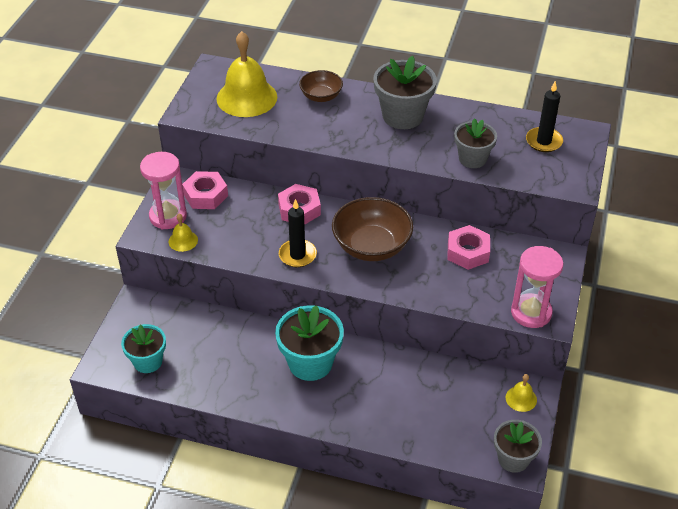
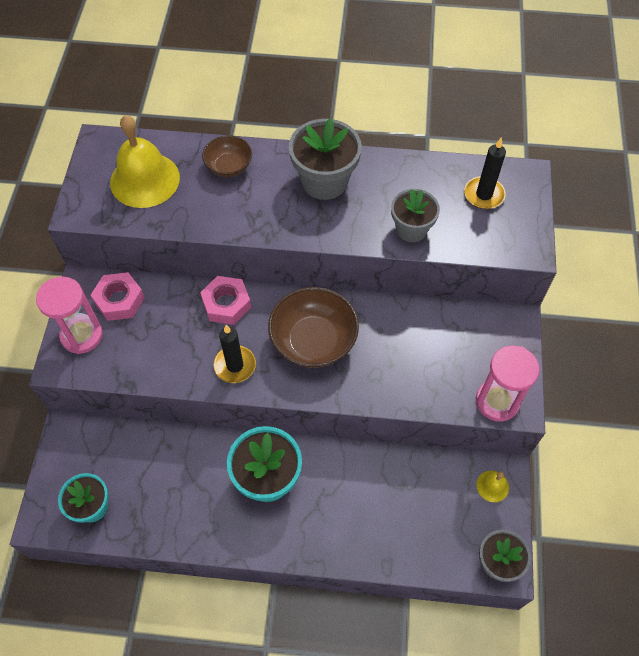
camera: 10 degrees left, 15 degrees up
yellow bell [169,214,198,252] -> none
pink nut [447,225,490,270] -> none

